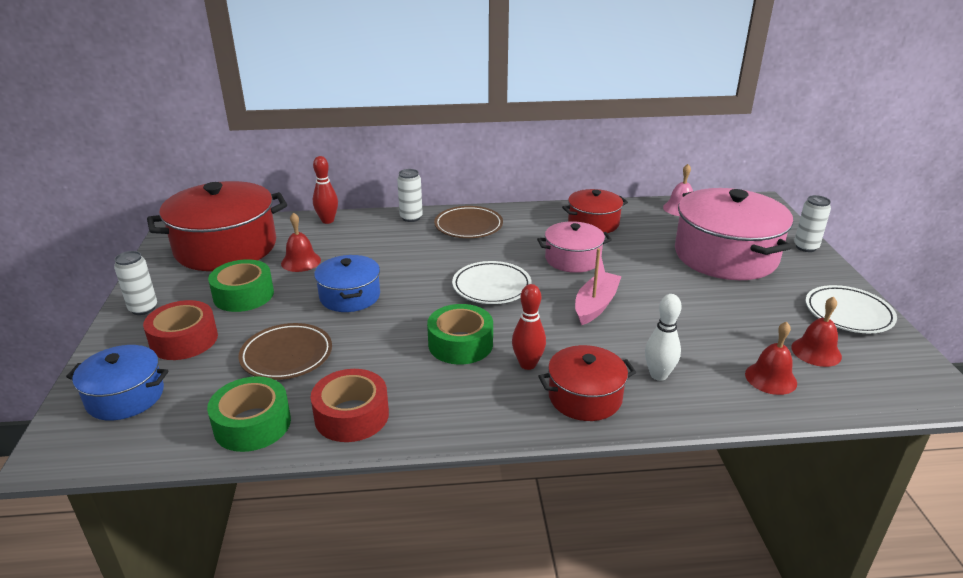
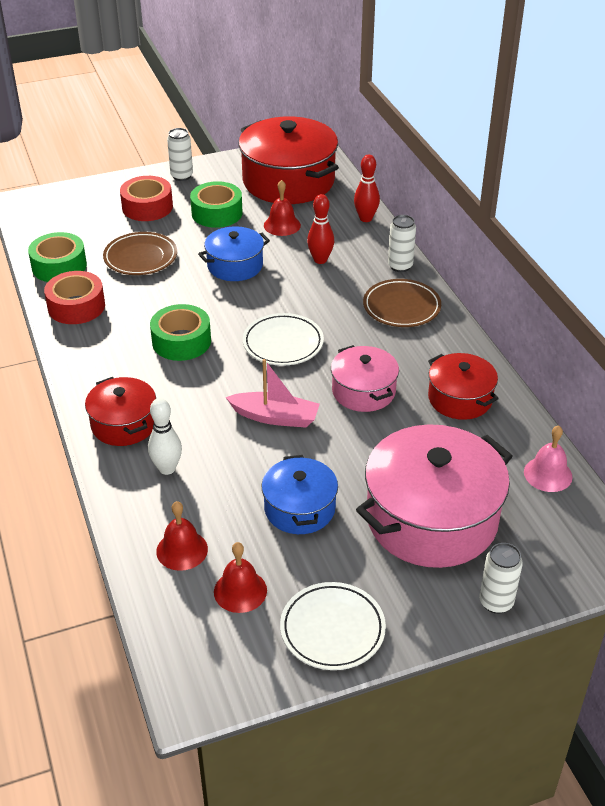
camera: 75 degrees right, 10 degrees up
blue pot [66,345,169,420] -> blue pot moved to [262,455,338,534]
red bowling pin [512,284,546,370] -> red bowling pin moved to [307,194,334,264]

